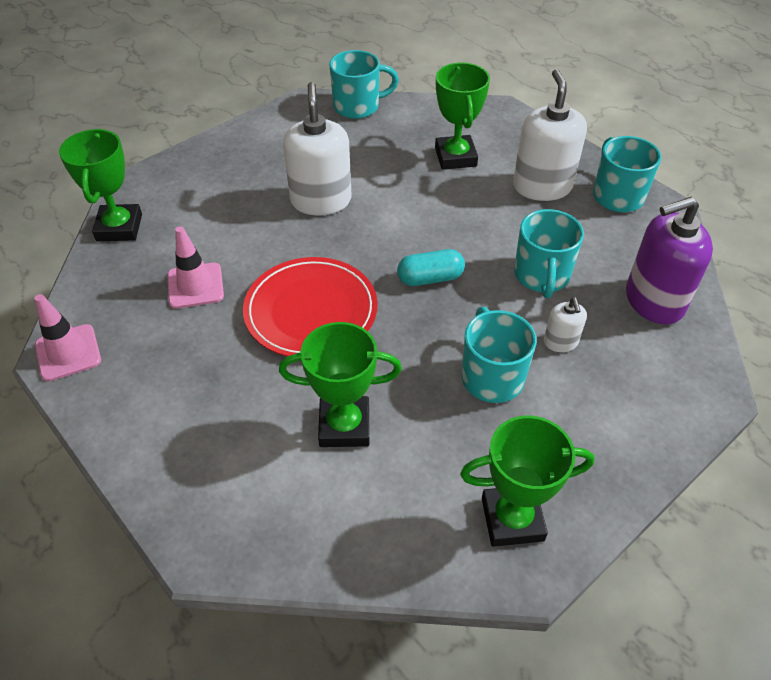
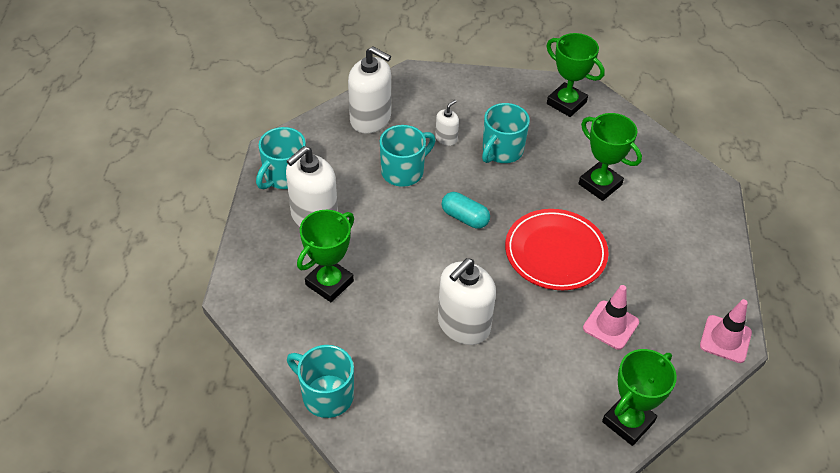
camera: 135 degrees left, 0 degrees up
purple soap dispenser [626,197,713,325] -> white soap dispenser [348,46,391,134]

